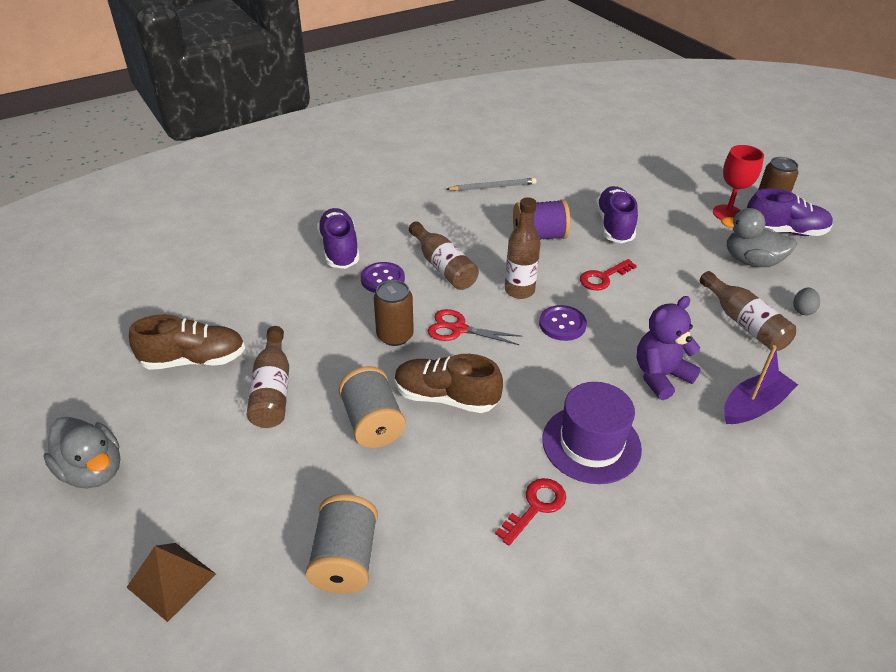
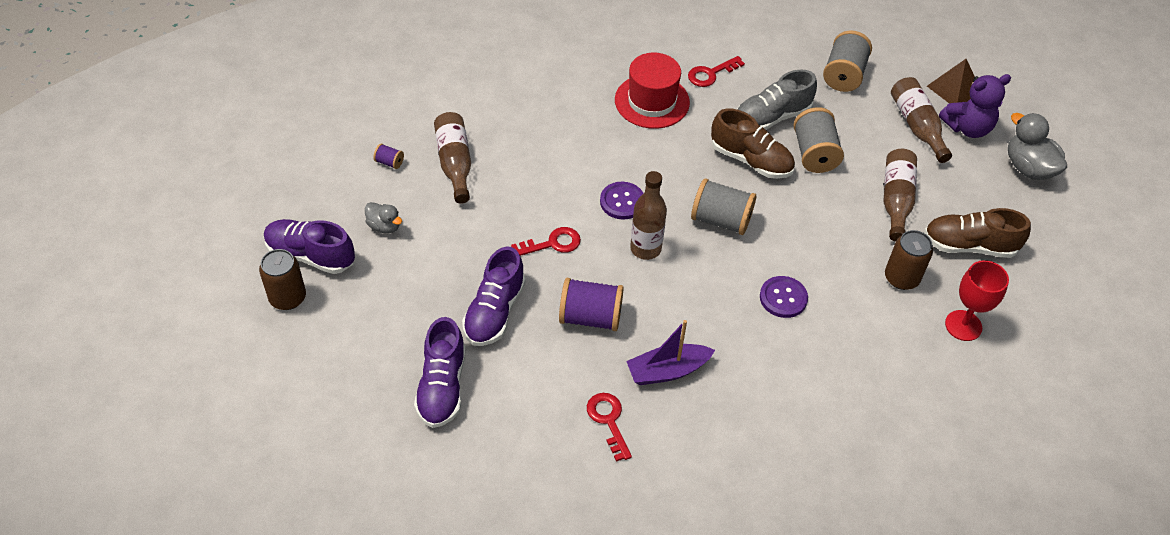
camera: 165 degrees left, 10 degrees up
purple shoe [317,208,360,269] -> purple shoe moved to [414,317,466,428]
brown can [374,280,414,346] -> brown can moved to [885,230,933,290]
brown bottle [409,221,479,290] -> brown bottle moved to [891,77,952,163]
red scissors [428,309,522,345] -> grey spool [691,178,756,235]
grey pencil [446,178,537,191] -> red key [587,393,632,462]
purple hat [542,382,642,484] -> red hat [615,53,690,129]
purple teddy bear [637,296,701,400] -> purple teddy bear moved to [939,74,1011,138]
red goblet [713,145,764,220] -> red goblet moved to [945,260,1009,341]
grey duck [721,208,797,267] -> grey duck [365,202,402,234], size x0.58
purple boat [724,345,798,424] -> purple boat moved to [626,320,715,385]
grey egg [793,288,820,315] -> purple spool [373,144,404,169]
none -> grey shoe [737,69,817,130]

